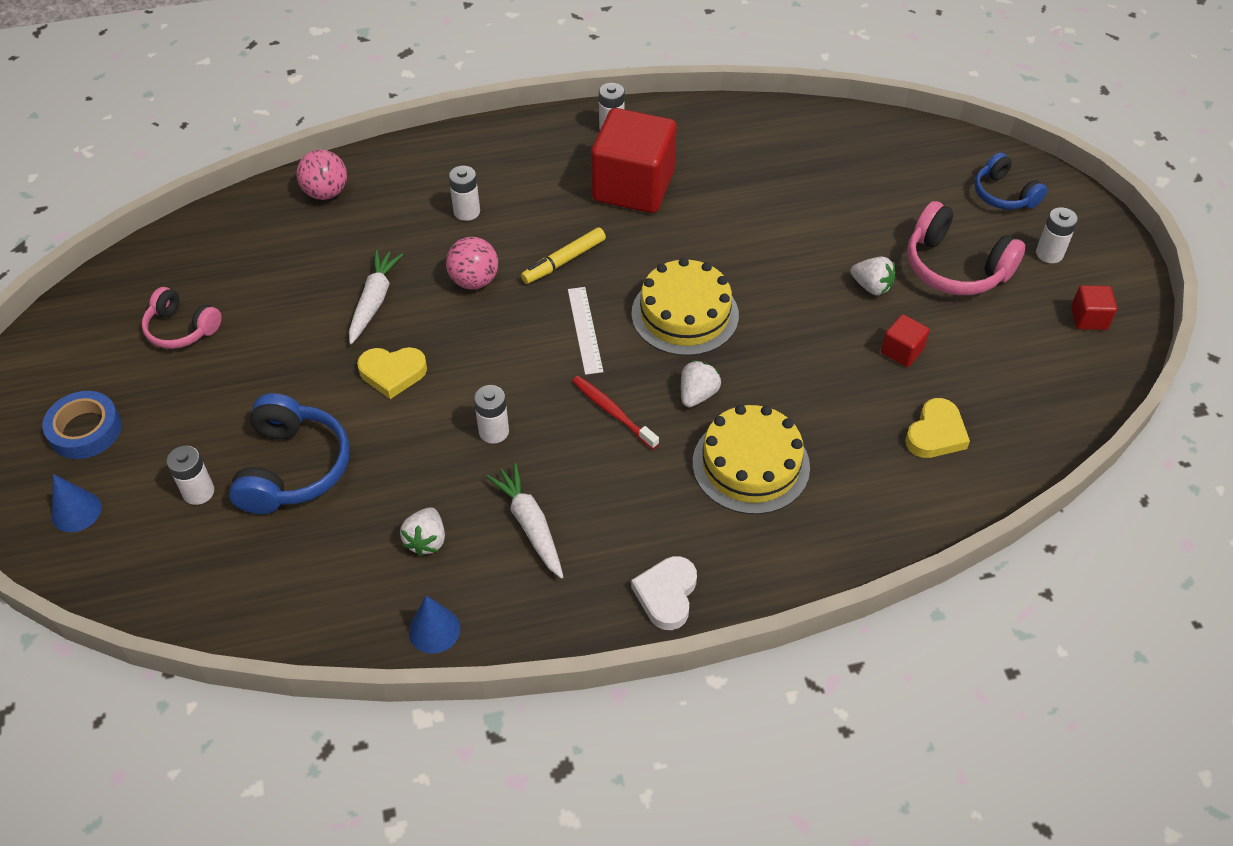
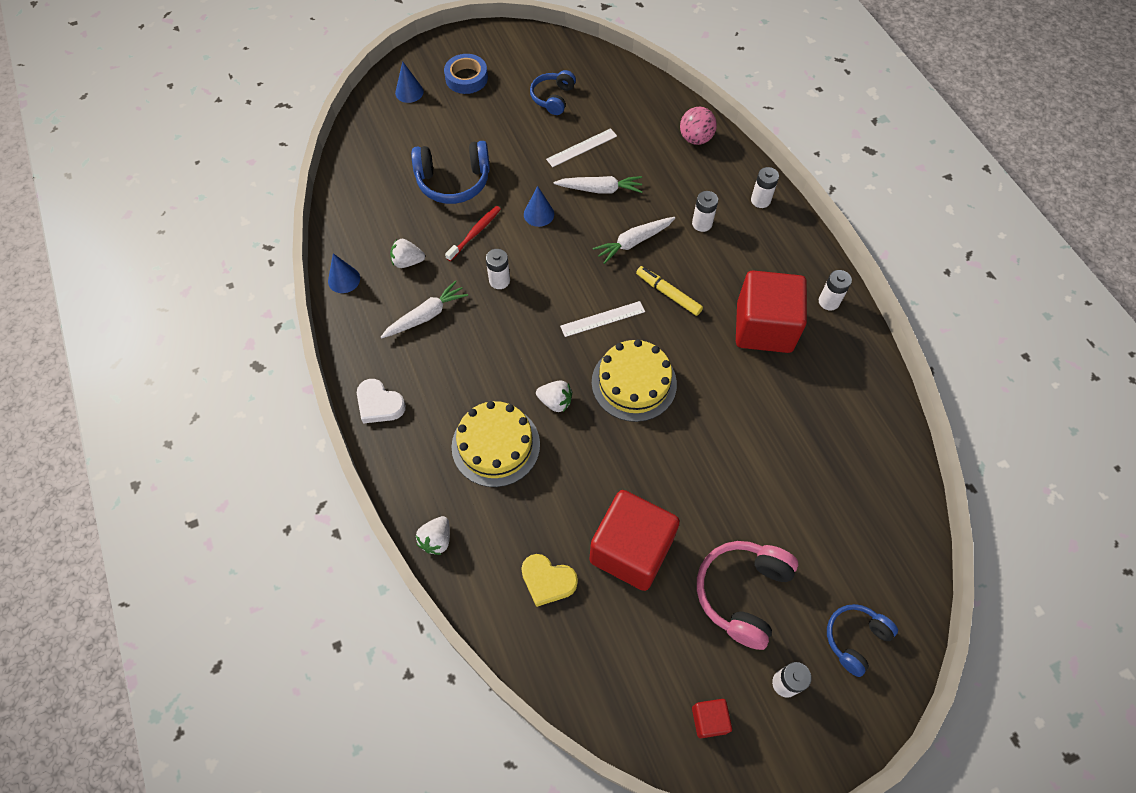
camera: 80 degrees right, 10 degrees up
pink headphones [142,287,222,349] -> blue headphones [530,70,576,115]
white battery [166,446,214,505] -> white battery moved to [751,167,779,208]
yellow heart [357,347,427,399] -> blue cone [524,186,554,227]
pink ball [446,237,498,289] -> white carrot [593,217,675,264]
red toothbrush [572,376,659,449] -> red toothbrush moved to [445,206,501,262]
white heart [631,556,697,630] -> white heart turned 150 degrees counterclockwise [357,379,406,424]
white strawberry [850,257,896,295] -> white strawberry moved to [416,516,450,555]
red cube [881,314,930,367] -> red cube [589,490,680,591], size x2.31
none -> white ruler [546,128,617,167]

